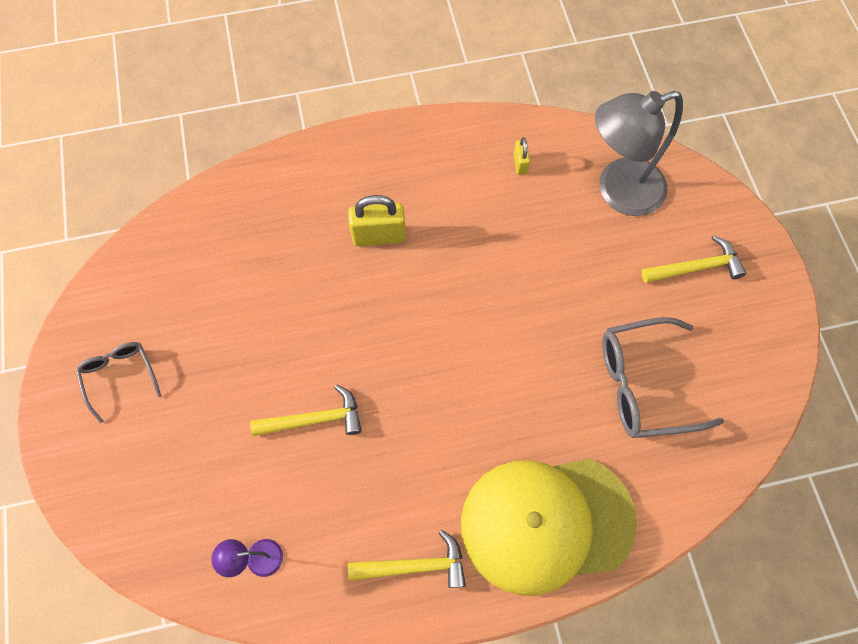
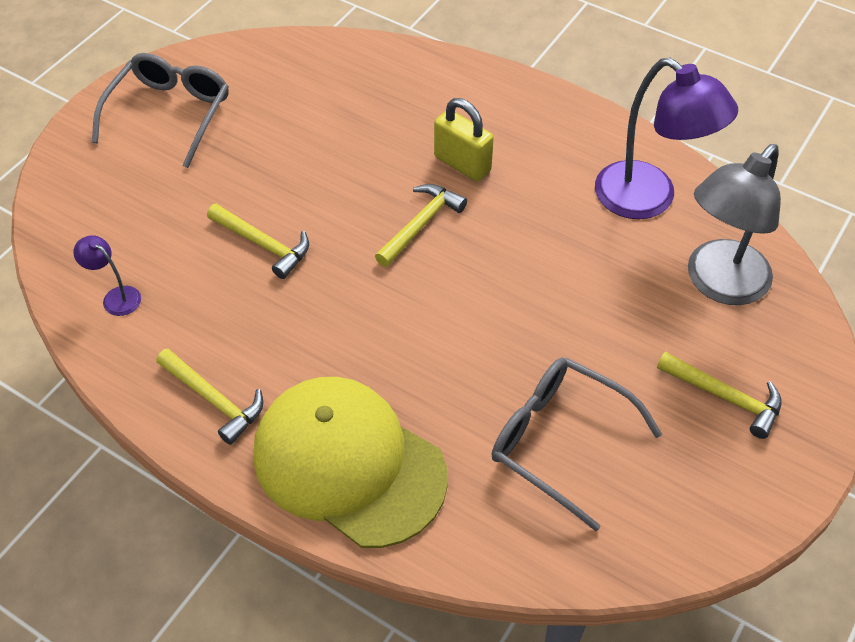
camera: 45 degrees right, 15 degrees down
grey glasses [76,342,161,423] -> grey glasses [92,53,229,168], size x1.67
yellow padlock [514,138,530,175] -> purple lamp [595,58,738,219]
grey lamp [595,91,683,216] -> grey lamp turned 75 degrees counterclockwise [688,144,781,305]
none -> yellow hammer [375,184,467,267]

